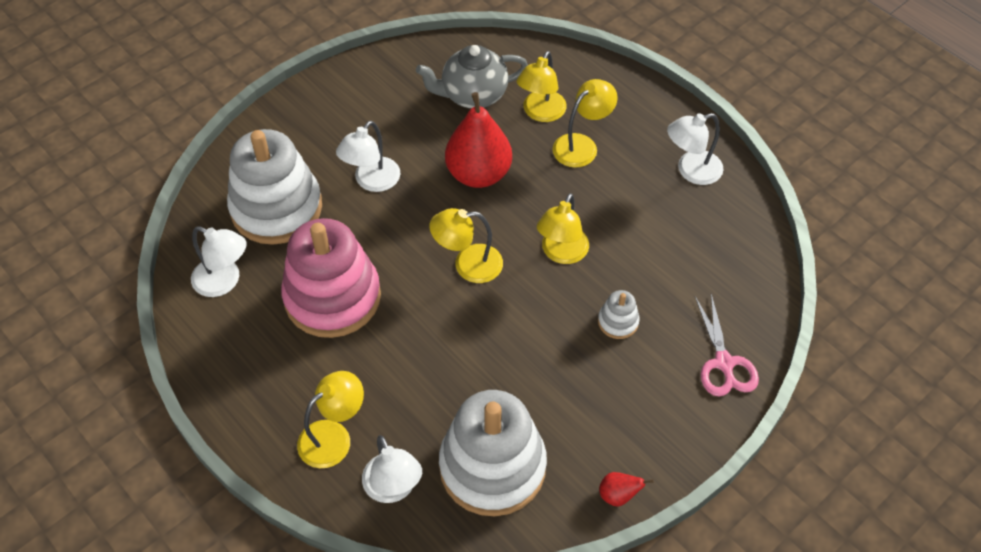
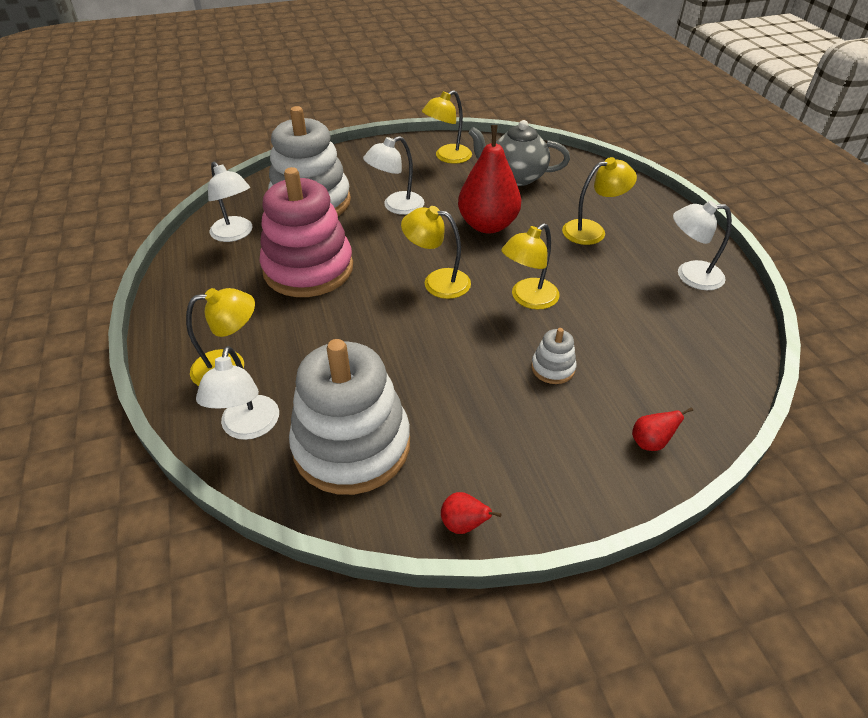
camera: 25 degrees right, 10 degrees down
yellow lamp [517,51,567,122] -> yellow lamp moved to [422,90,472,164]
pink scissors [695,294,759,396] -> red pear [632,407,693,451]

